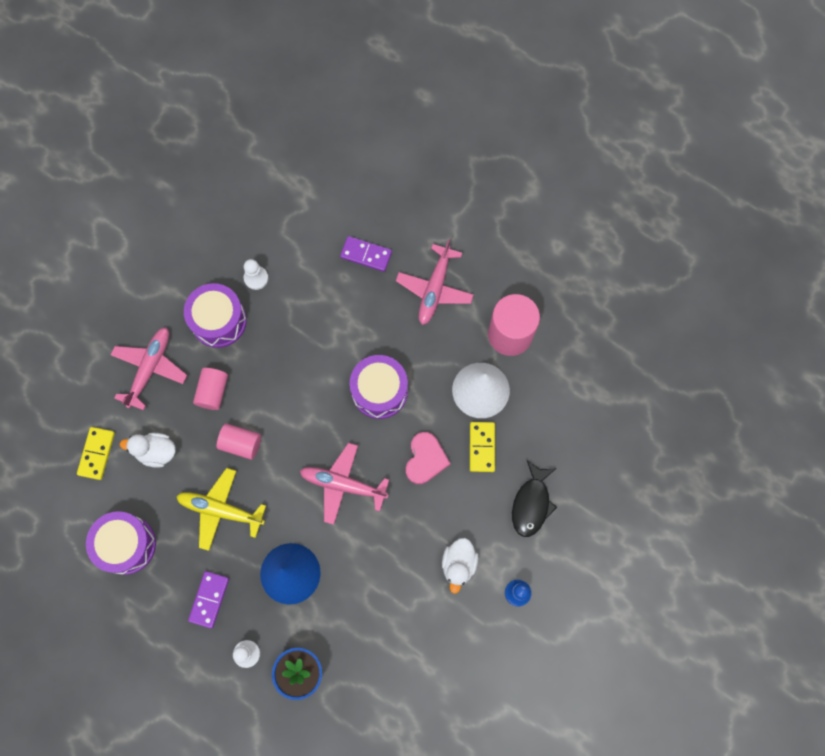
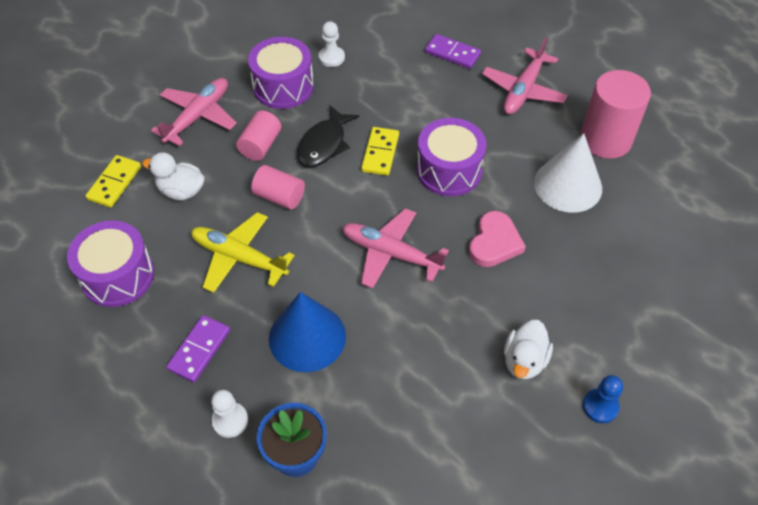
camera: 10 degrees right, 20 degrees down
yellow domino [470,422,495,472] -> yellow domino moved to [361,127,399,176]
black fish [512,460,557,537] -> black fish moved to [297,105,359,167]

